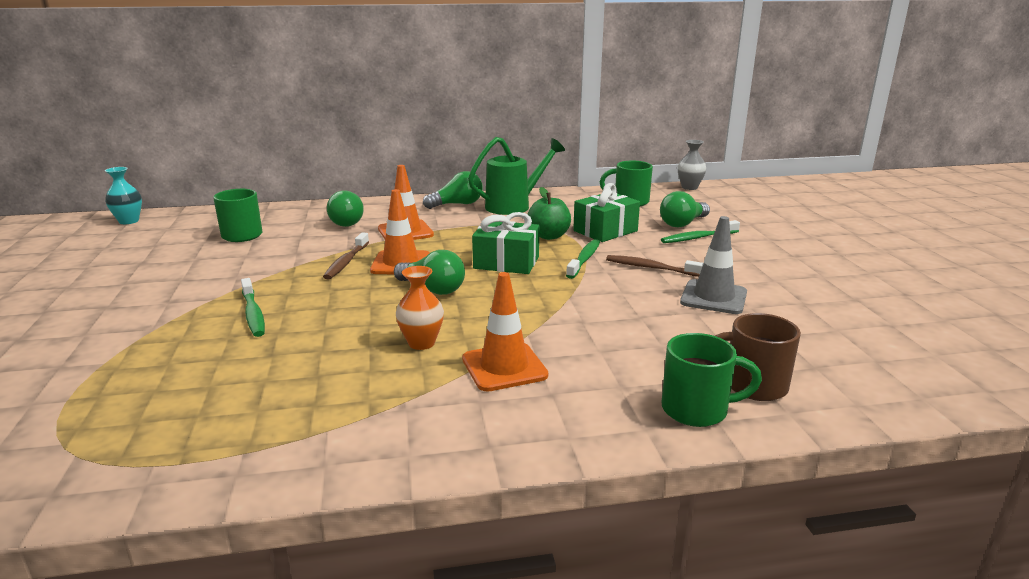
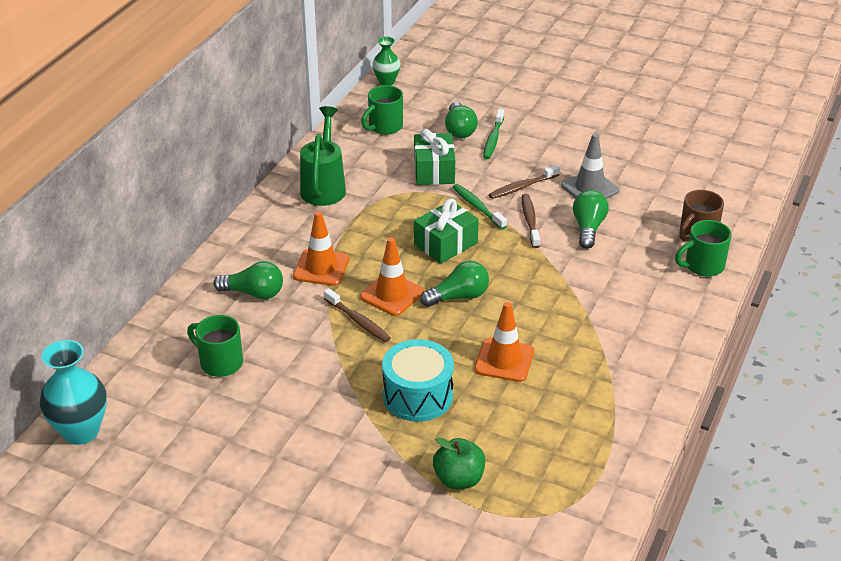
camera: 55 degrees left, 15 degrees up
turquoise vase [105,167,142,224] -> turquoise vase [40,340,107,445], size x1.66
green toothbrush [241,278,265,337] -> turquoise drum [382,339,454,422]
orange vase [396,266,444,350] -> none
green light bulb [423,171,483,209] -> green light bulb moved to [573,190,609,249]
orange traffic cone [462,272,548,391] -> orange traffic cone moved to [475,302,534,382]
green apple [527,187,571,240] -> green apple moved to [433,437,485,489]
green mug [662,333,762,427] -> green mug turned 150 degrees counterclockwise [675,220,732,277]
grey vase [678,140,706,190] -> green vase [372,36,401,86]
none -> brown toothbrush [522,194,540,248]

